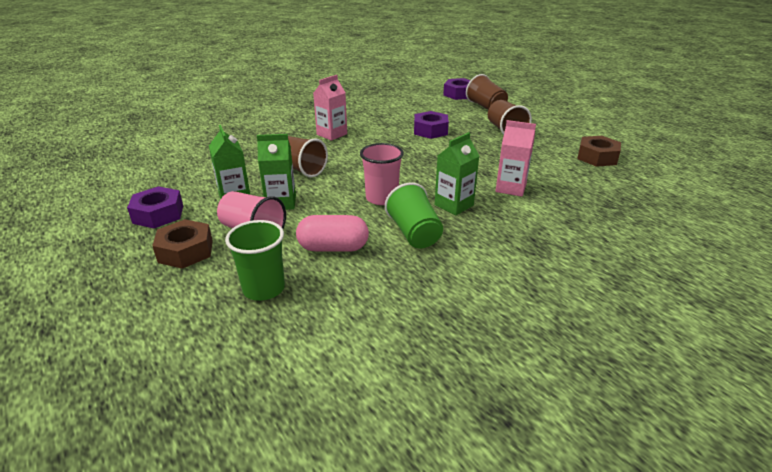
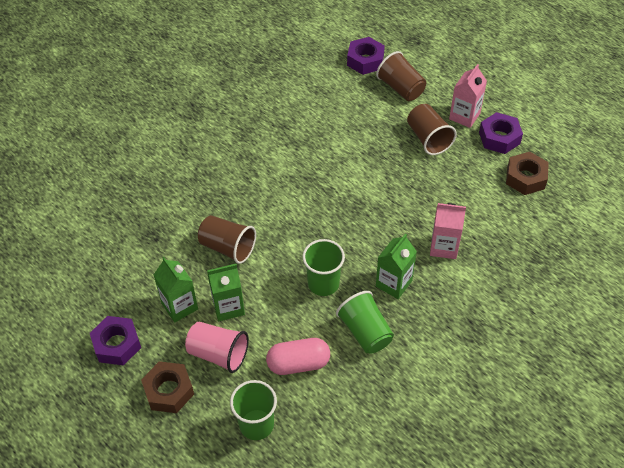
camera: 10 degrees left, 20 degrees up
pink carton [313,75,347,141] -> pink carton moved to [449,64,487,128]
pink cup [360,143,404,205] -> green cup [303,239,345,296]
purple nut [414,111,449,139] -> purple nut moved to [479,112,523,154]

